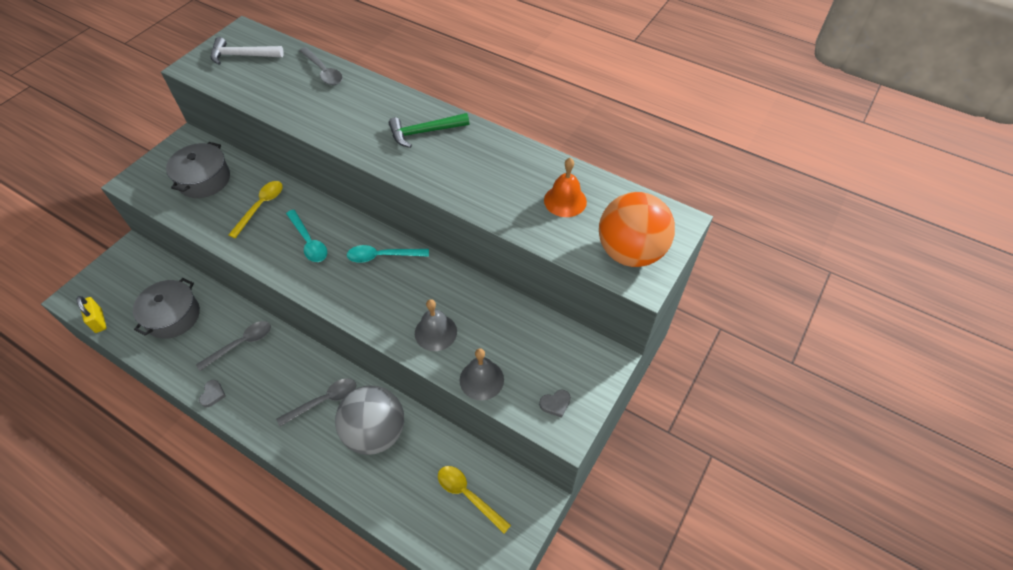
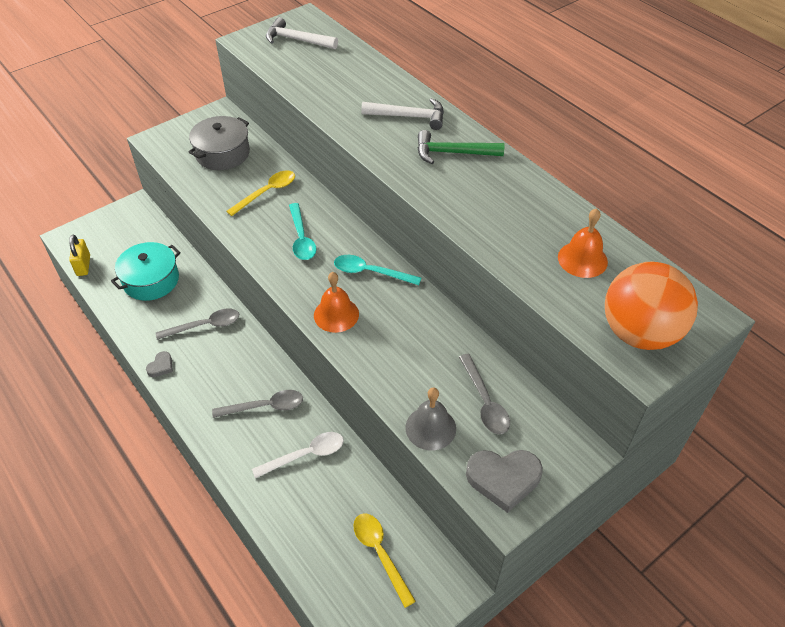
camera: 20 degrees right, 5 degrees down
grey pot [133,278,200,339] -> turquoise pot [111,242,181,301]
grey spoon [299,47,343,85] -> grey spoon moved to [459,354,510,434]
grey ball [335,386,404,455] -> white spoon [252,432,344,478]
grey bell [415,299,457,351] -> none
grey heart [539,390,571,418] -> grey heart [466,450,543,513], size x2.00
none -> orange bell [314,272,359,333]
none -> white hammer [361,98,444,130]

